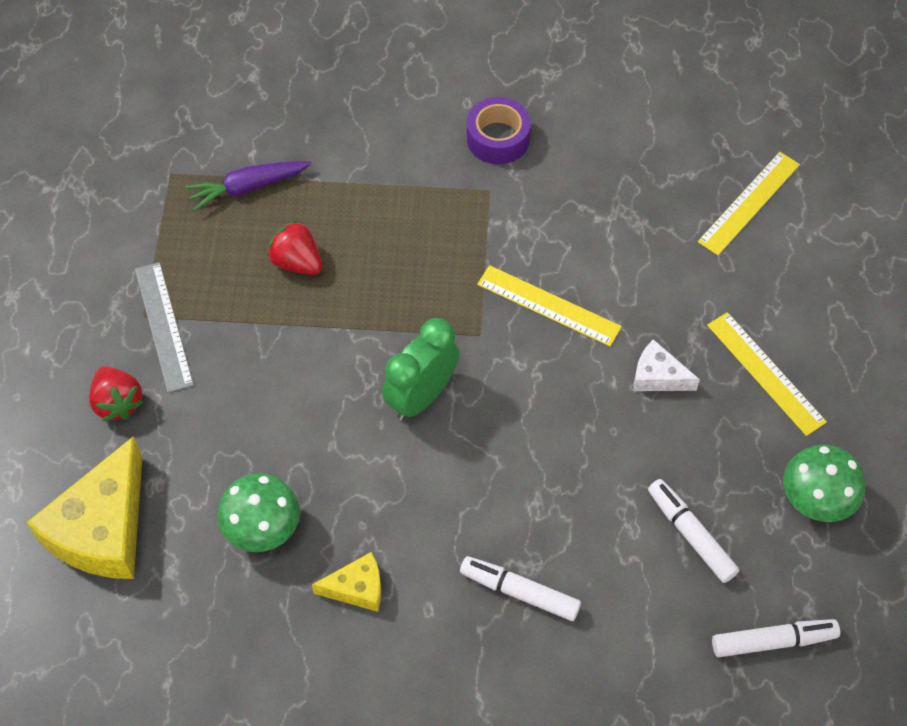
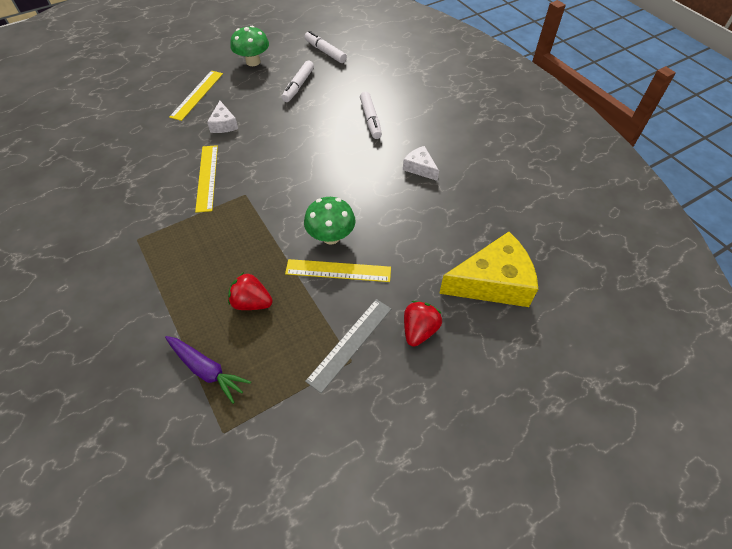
camera: 125 degrees left, 5 degrees down
green mushroom [217,473,300,552] -> green mushroom moved to [304,197,356,244]
red strawberry [267,220,322,275] -> red strawberry turned 105 degrees clockwise [228,272,273,310]
yellow cheese [312,552,381,612] -> white cheese [403,146,439,181]
green clock [382,318,459,421] -> none
purple tape [467,97,531,164] -> none
yellow ruler [698,152,800,255] -> yellow ruler moved to [285,259,391,282]

